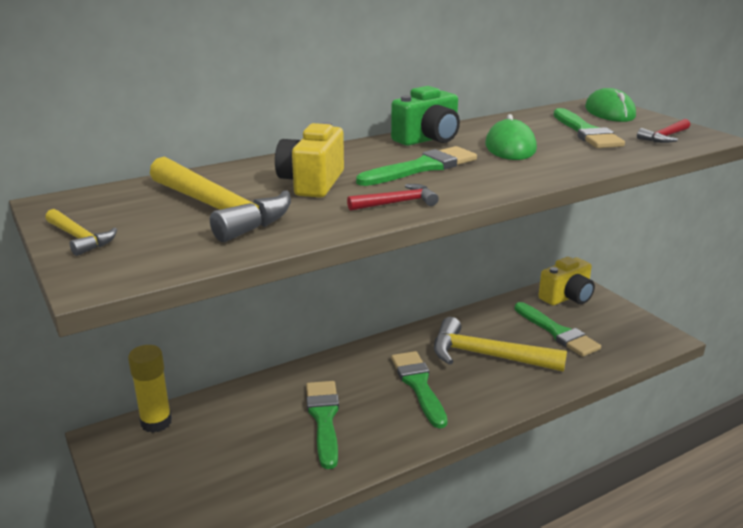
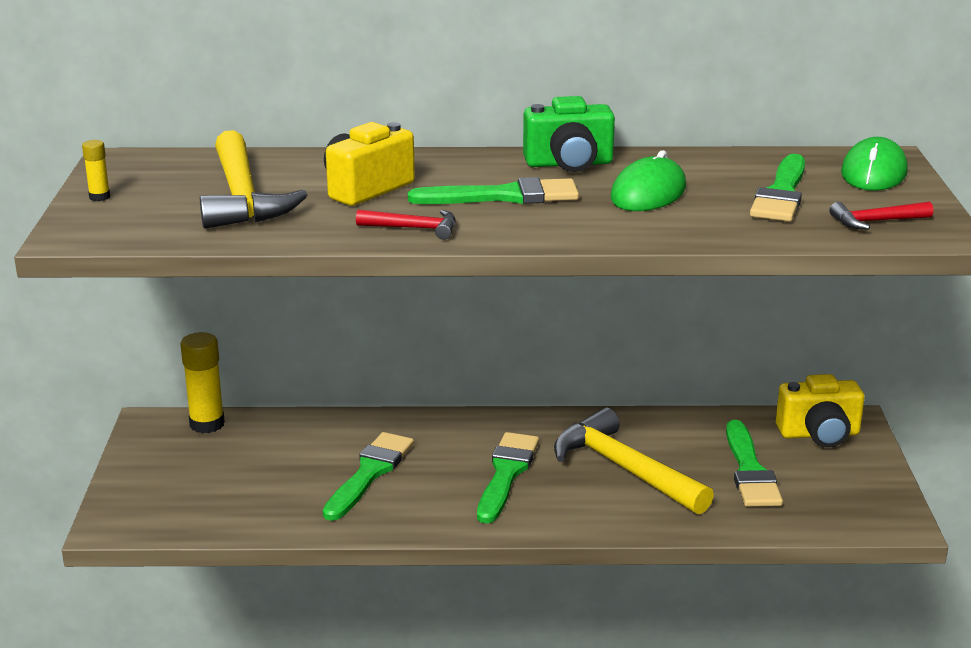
camera: 30 degrees right, 0 degrees up
yellow hammer [45,209,117,256] -> yellow glue stick [82,140,110,201]

